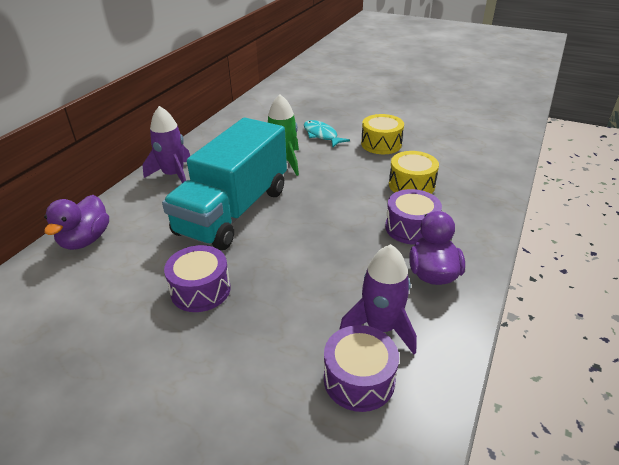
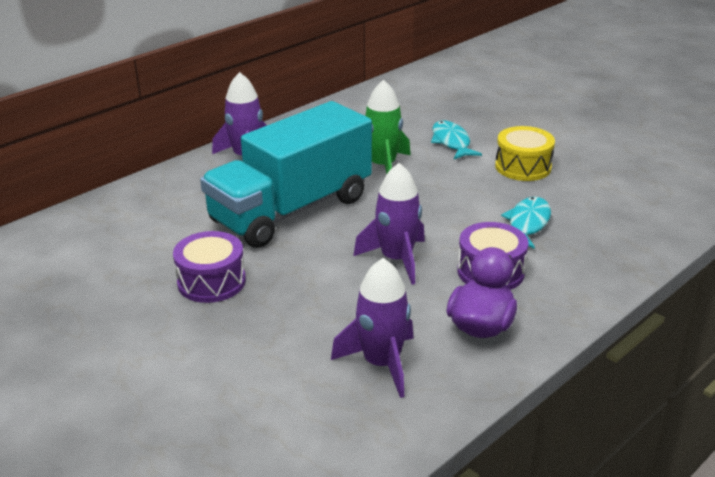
camera: 20 degrees right, 5 degrees down
purple duck [44,195,109,250] -> none
purple drum [324,325,399,412] -> none
yellow drum [389,151,439,194] -> turquoise fish [501,197,551,249]
none -> purple rocket [353,163,425,285]

